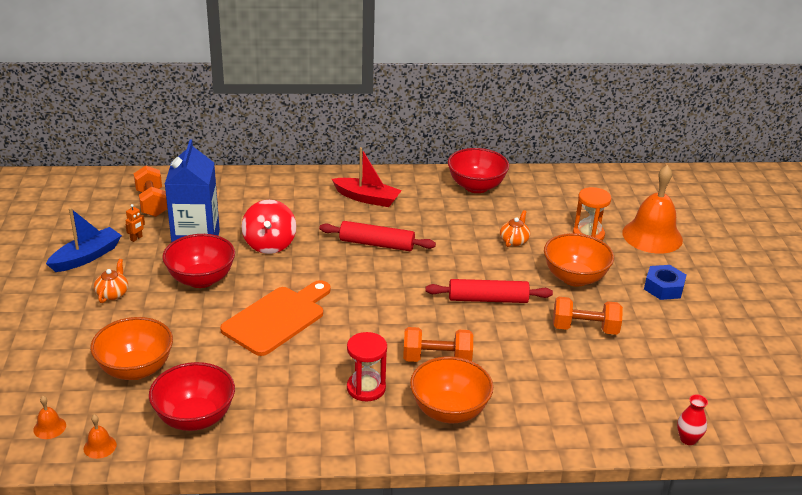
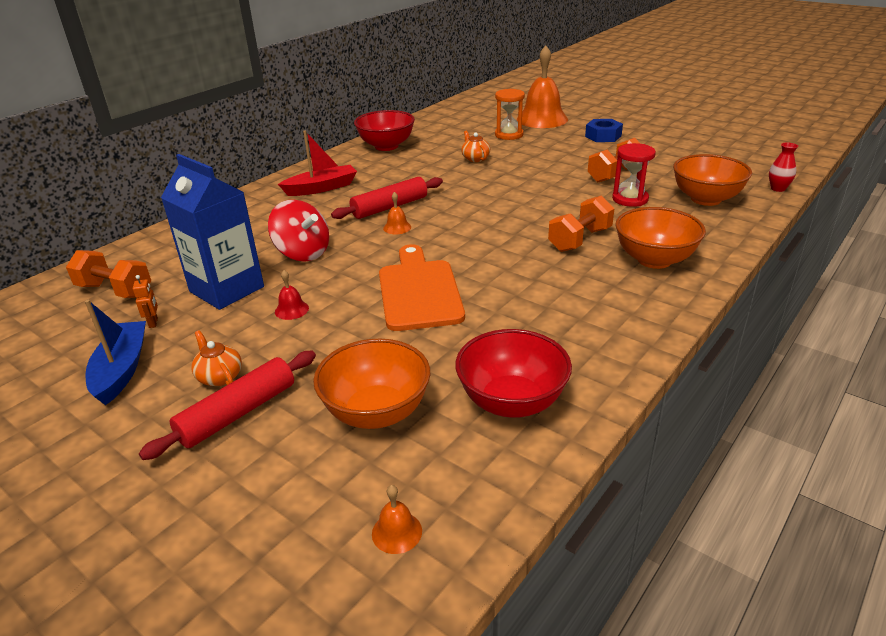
camera: 45 degrees left, 0 degrees up
orange bell [84,415,117,459] -> orange bell moved to [383,192,411,234]
red bowl [162,234,235,288] -> red bell [275,270,309,320]
red hourglass [347,332,387,401] -> red hourglass moved to [612,143,656,207]
red rolling pin [425,279,553,303] -> red rolling pin moved to [139,351,316,460]
orange bowl [544,233,614,287] -> orange bowl moved to [673,154,752,206]

